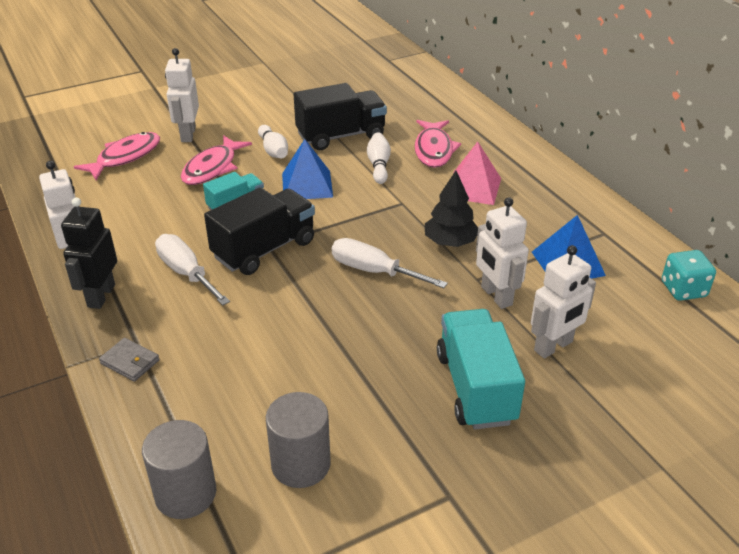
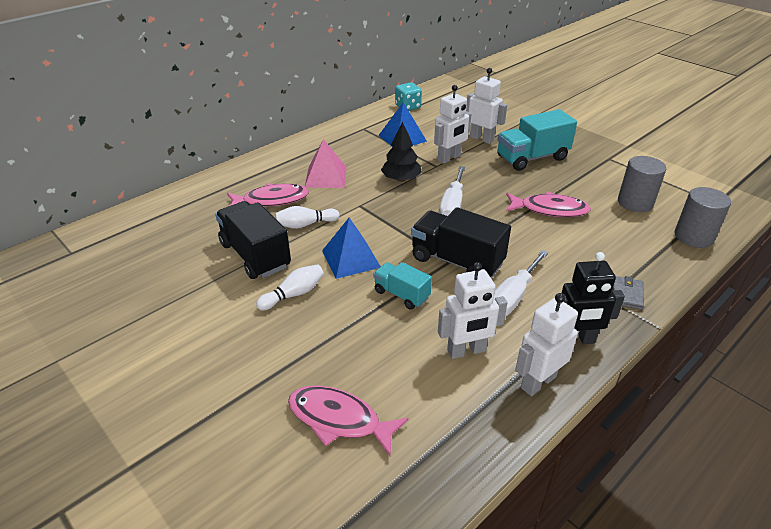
camera: 105 degrees left, 0 degrees up
white robot [165,48,199,142] -> white robot moved to [438,262,507,359]
pink fish [181,135,252,185] -> pink fish moved to [506,191,591,217]

